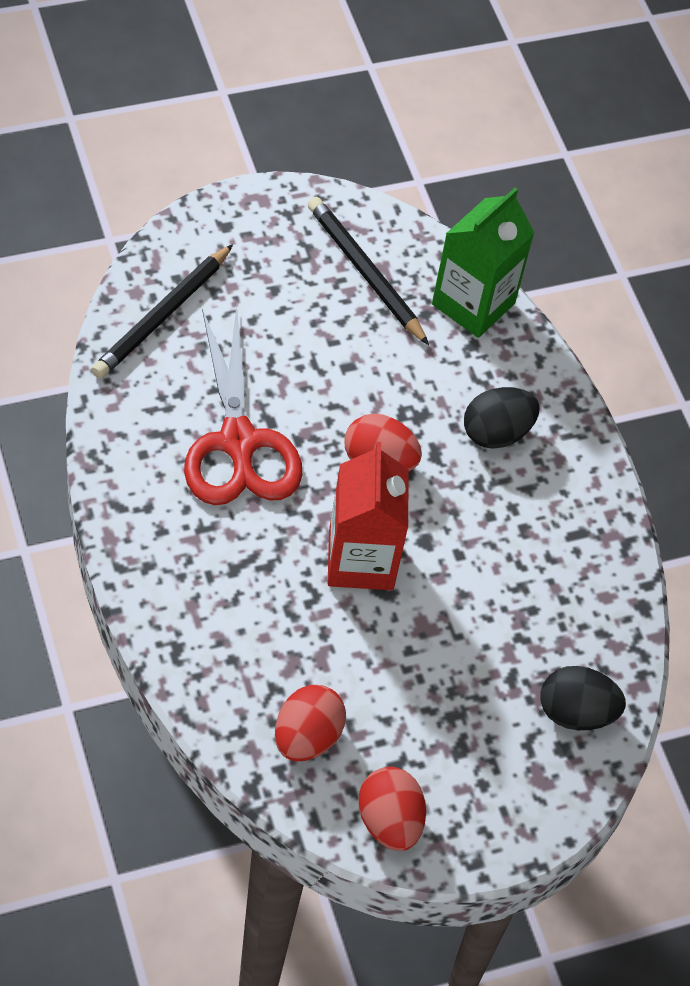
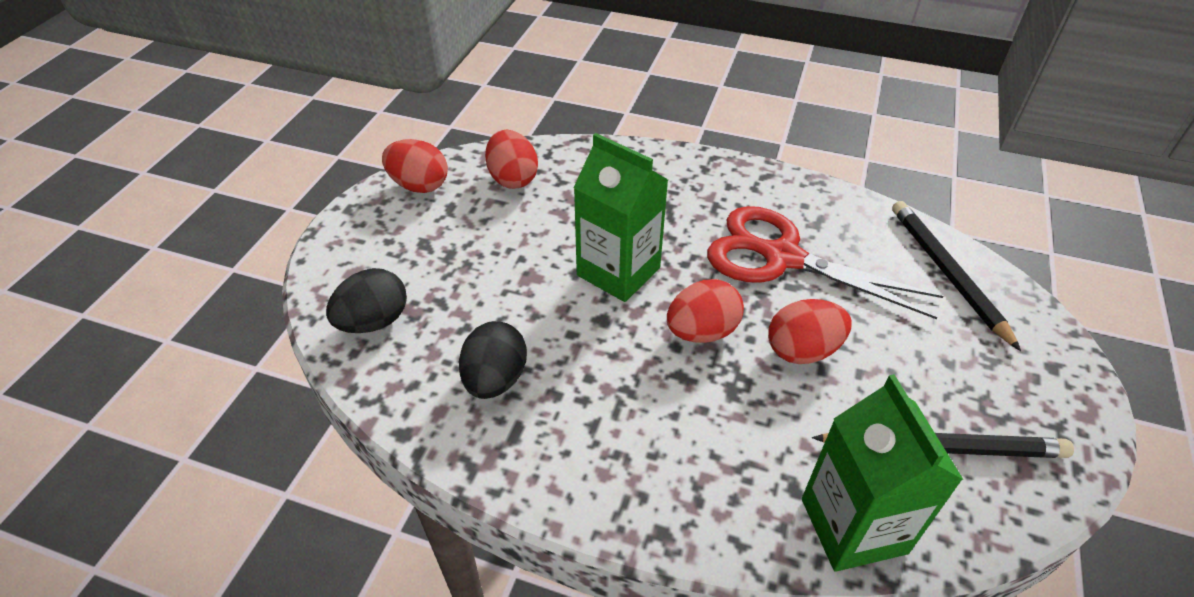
camera: 135 degrees right, 10 degrees down
red carton [328,442,409,590] -> green carton [573,133,668,302]
black egg [464,387,540,449] -> black egg moved to [459,321,527,399]
none -> red egg [768,299,852,364]

